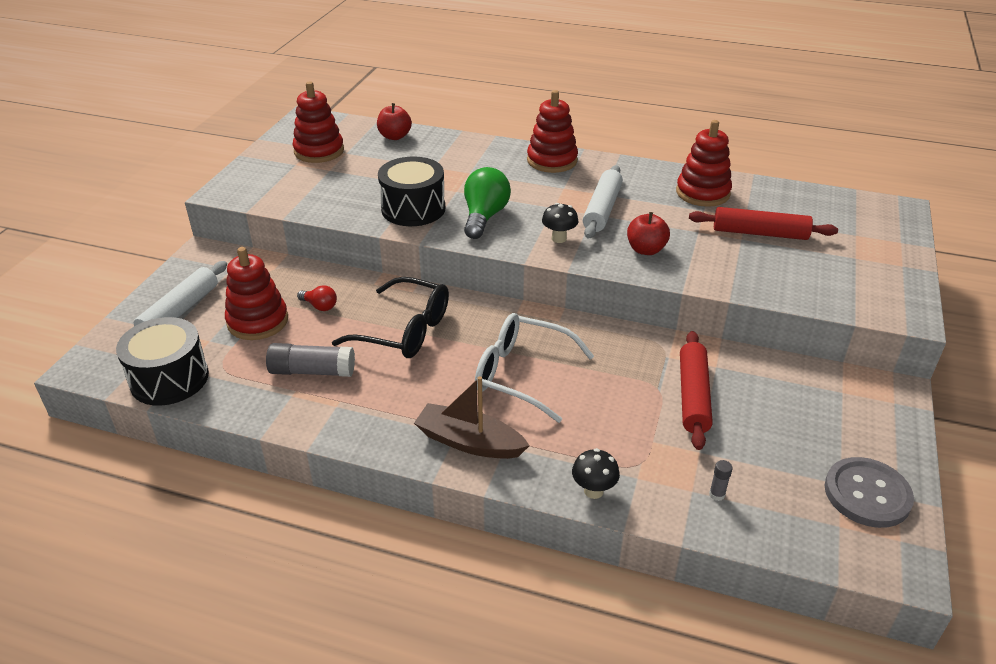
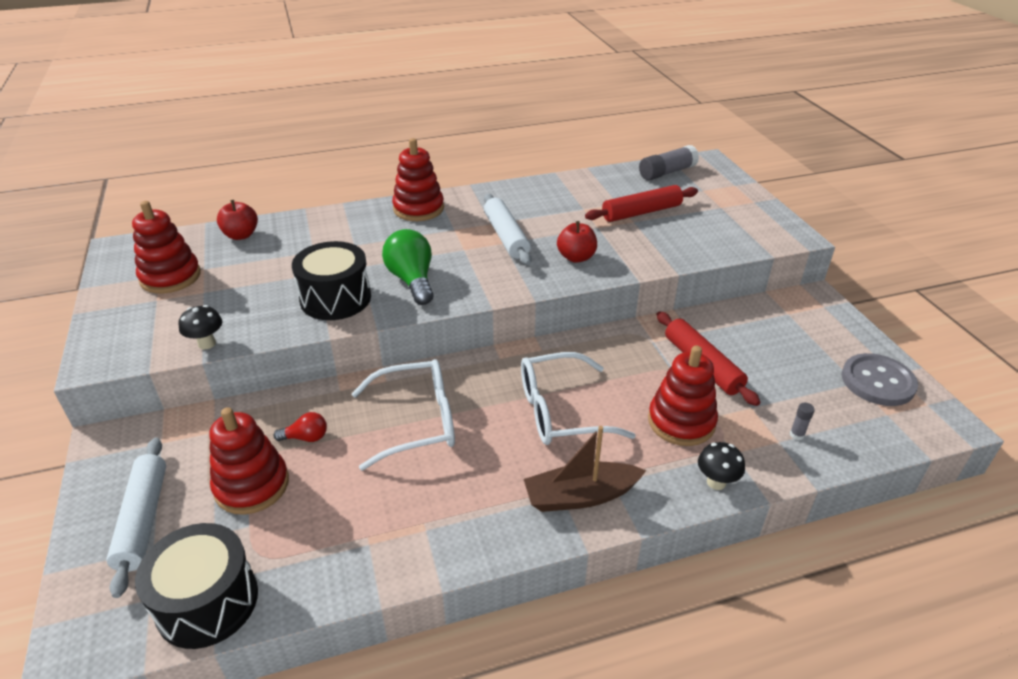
camera: 35 degrees left, 0 degrees up
grey glue stick [266,343,355,377] -> grey glue stick moved to [639,145,699,180]
black glasses [332,277,449,358] -> white glasses [352,359,455,471]
black mushroom [542,203,578,243] -> black mushroom moved to [179,305,222,349]
red stacking toy [676,120,732,207] -> red stacking toy moved to [648,345,718,446]

